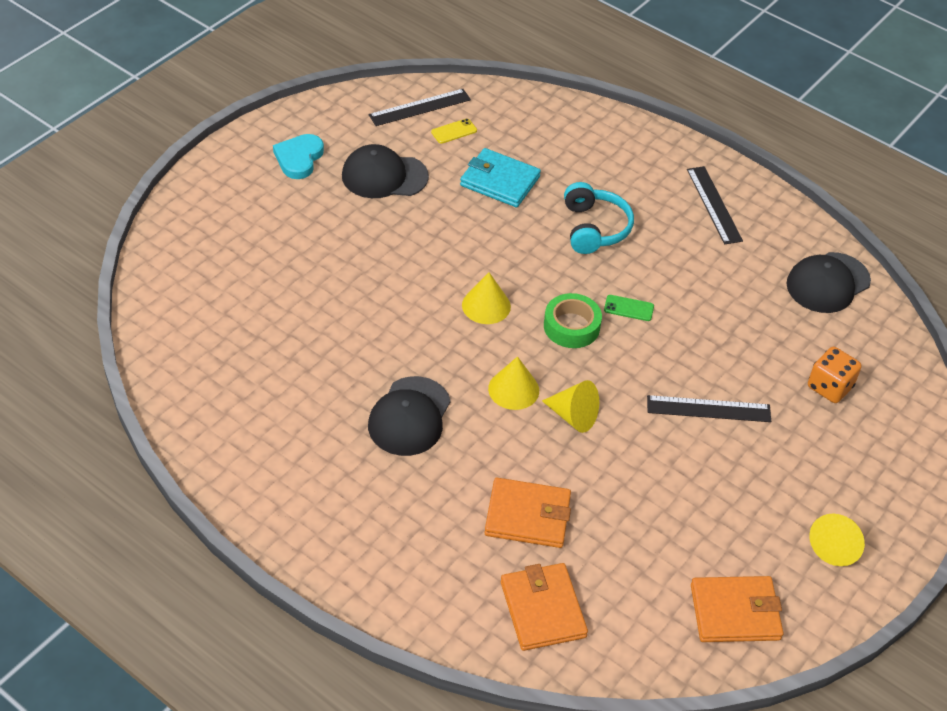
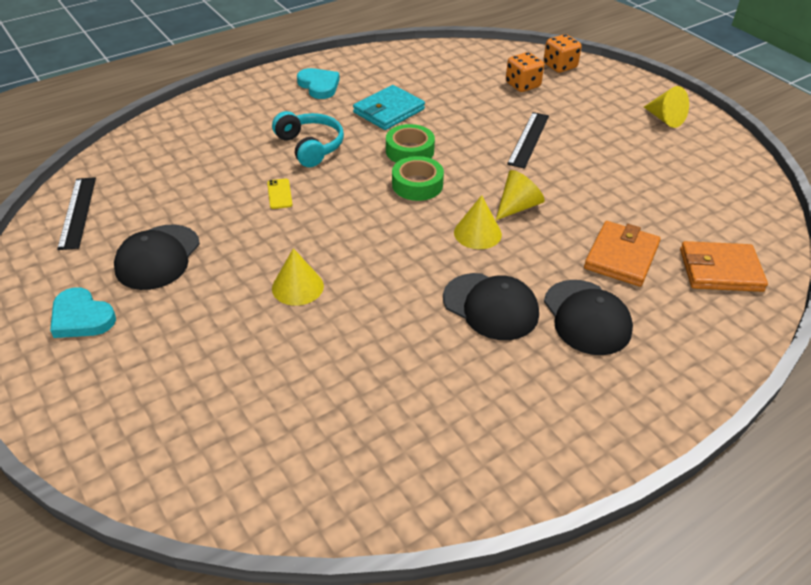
camera: 70 degrees left, 5 degrees down
yellow phone [431,118,477,144] -> yellow phone moved to [267,179,292,209]
turquoise wallet [460,148,541,207] -> turquoise wallet moved to [353,85,425,130]
yellow cone [462,272,511,324] -> yellow cone moved to [272,248,324,306]
turquoise headphones [564,182,634,254] -> turquoise headphones turned 45 degrees clockwise [272,111,344,167]
green phone [604,295,654,321] -> green tape [386,124,435,163]
black ruler [687,166,743,244] -> turquoise heart [297,68,340,99]
orange wallet [691,576,783,642] -> none
black cap [786,252,871,313] -> black cap moved to [544,280,633,355]
none -> orange dice [543,34,582,73]

